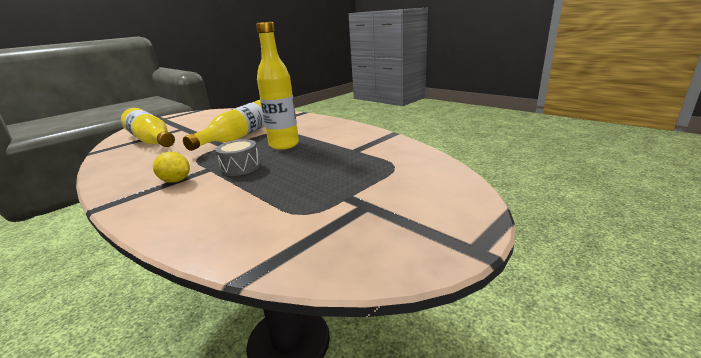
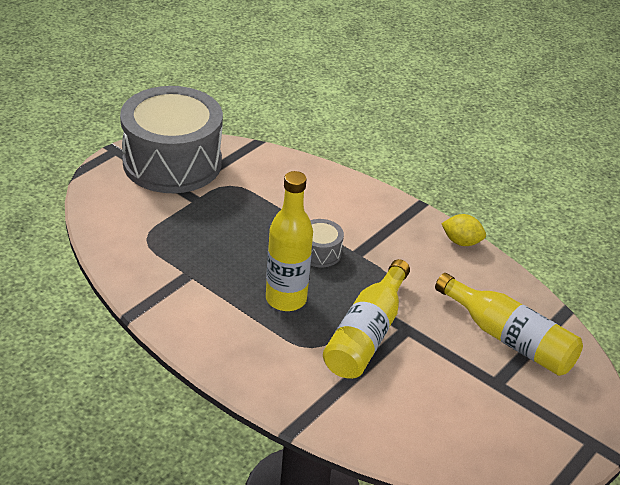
camera: 170 degrees right, 15 degrees up
yellow lemon [153,152,190,183] -> yellow lemon moved to [441,214,486,246]
none -> grey drum [120,86,223,193]

